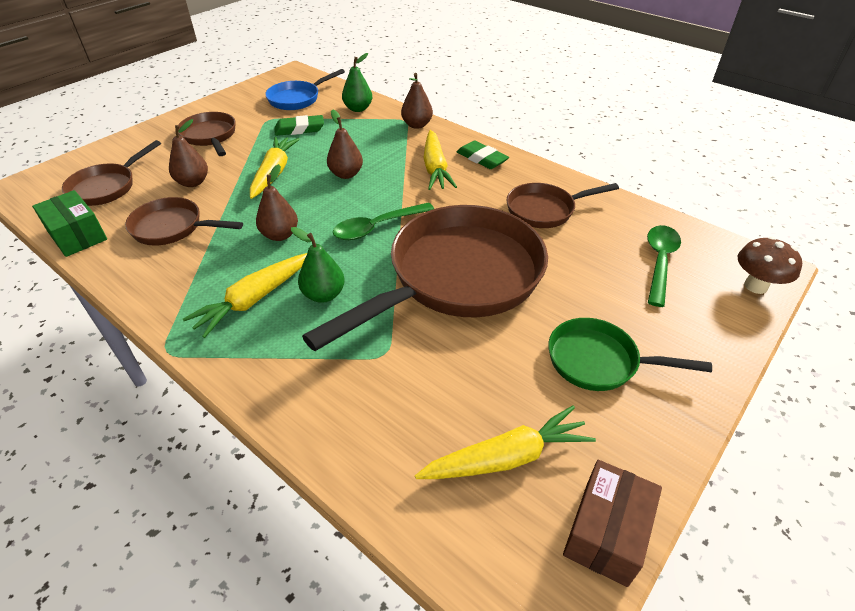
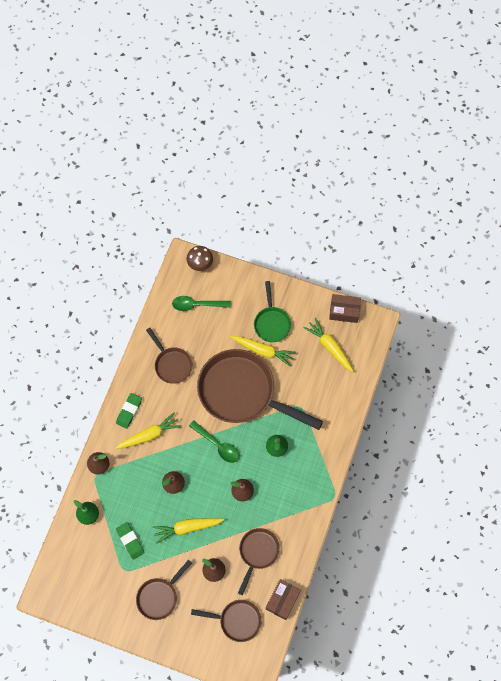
camera: 110 degrees left, 25 degrees up
green box [32,190,107,257] -> brown box [266,579,301,620]
brown pan [125,197,243,246] -> brown pan turned 150 degrees counterclockwise [238,528,280,595]
yellow carrot [183,253,307,338] -> yellow carrot moved to [230,336,296,367]
blue pan [265,69,345,110] -> none

